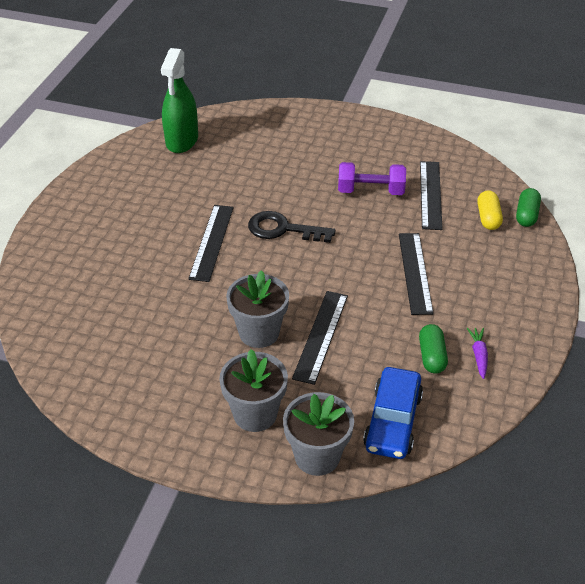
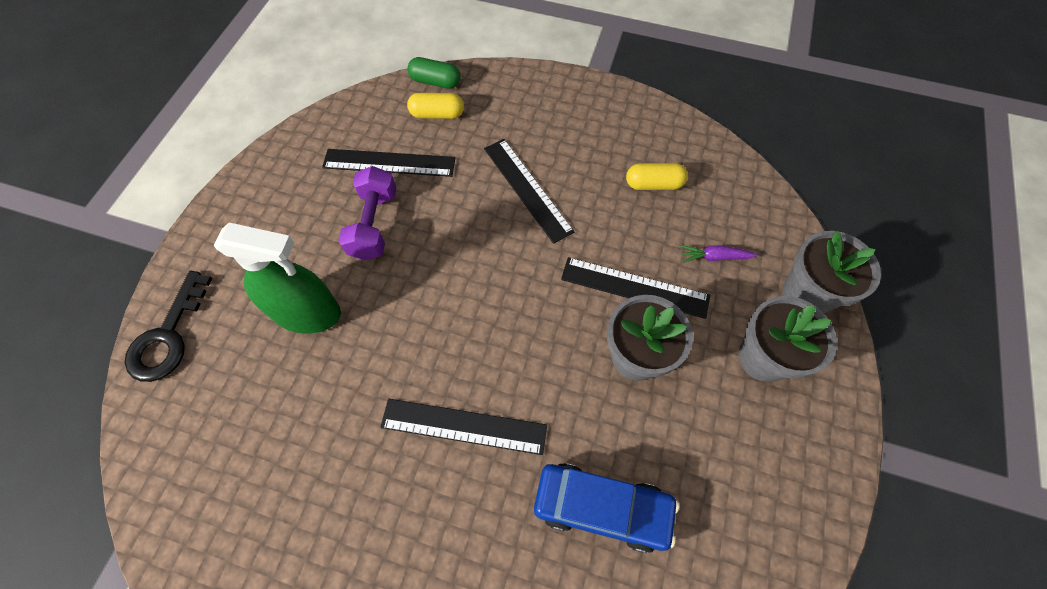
camera: 90 degrees left, 20 degrees up
green spray bottle [161,48,198,153] -> green spray bottle moved to [214,222,341,334]
black key [248,211,336,243] -> black key moved to [124,271,212,382]
blue car [363,367,423,459] -> blue car moved to [534,463,679,553]
black ruler [399,233,434,315] -> black ruler turned 60 degrees clockwise [484,139,575,244]
green capsule [419,324,448,374] -> yellow capsule [626,163,688,190]
purple carrot [467,328,488,379] -> purple carrot moved to [680,245,757,263]

